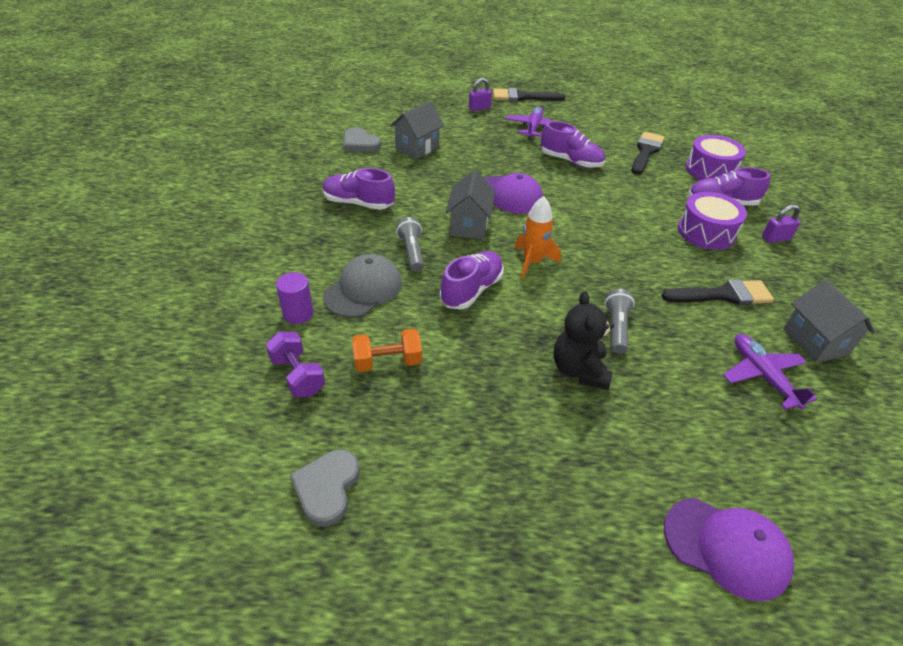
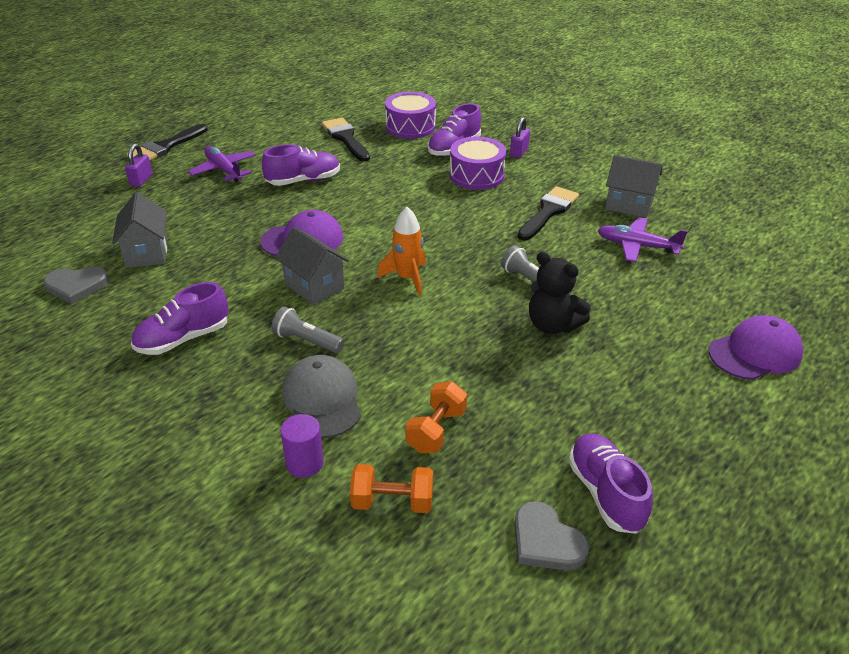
camera: 50 degrees left, 5 degrees down
purple dumbbell [266,332,325,398] -> orange dumbbell [350,464,433,513]
purple shoe [440,251,504,310] -> purple shoe moved to [569,434,653,534]

